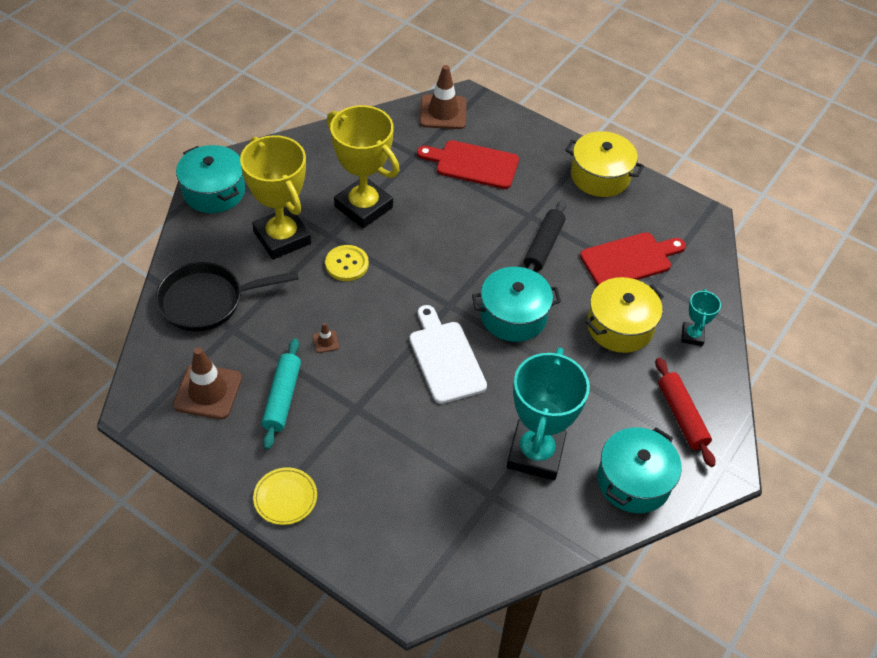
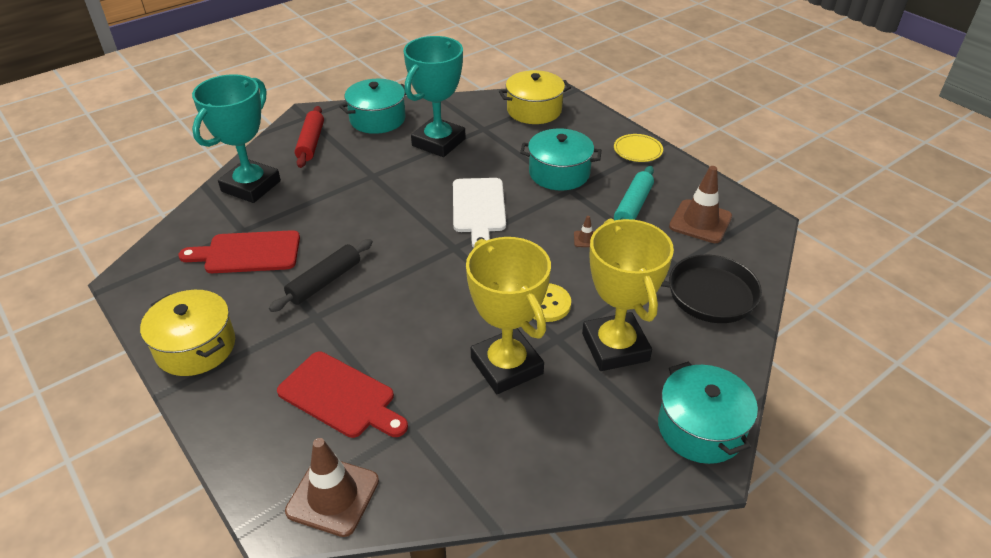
camera: 160 degrees left, 10 degrees down
turquoise pot [472,267,561,342] -> turquoise pot moved to [520,128,601,191]
yellow pot [586,277,664,353] -> yellow pot moved to [499,70,571,124]
turquoise trophy [682,289,721,346] -> turquoise trophy [192,74,281,203], size x2.14

